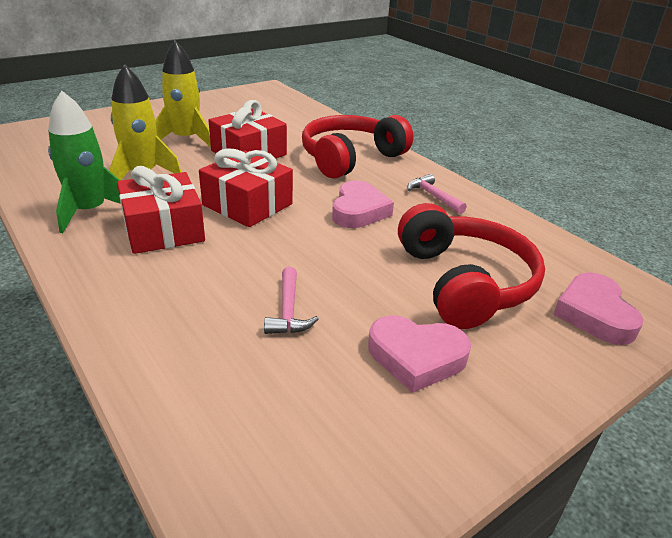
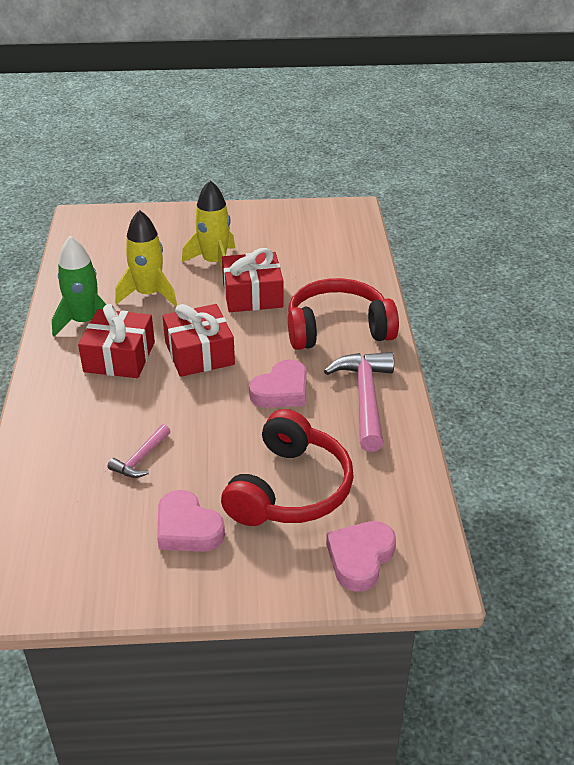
camera: 35 degrees right, 5 degrees up
pink hammer [407,174,467,214] -> pink hammer [324,352,394,452], size x1.91

